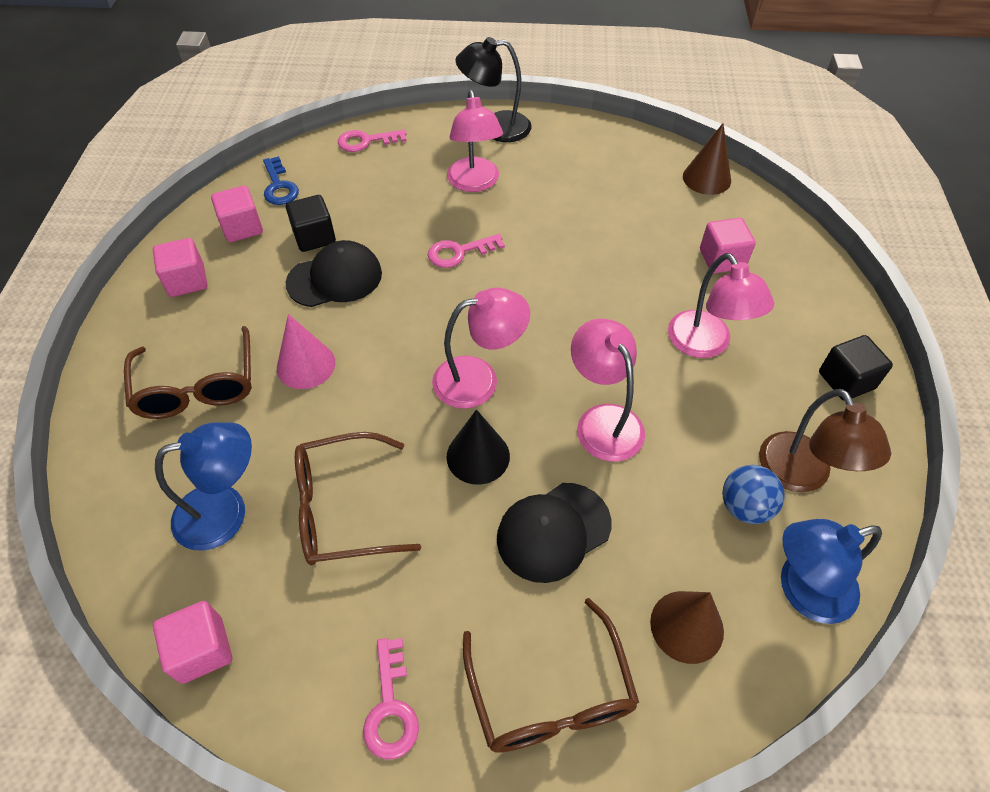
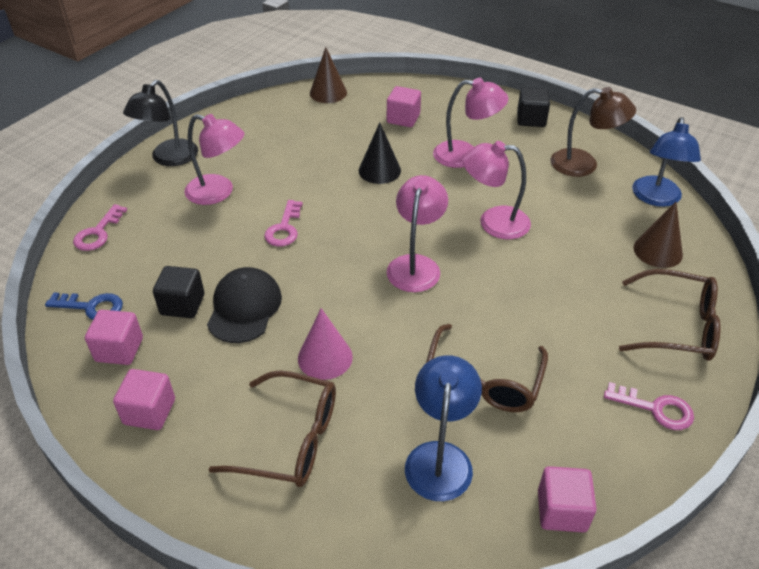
camera: 60 degrees left, 10 degrees down
black cone [446,409,510,485] -> black cone moved to [359,122,401,184]
black cap [497,483,611,583] -> none
blue ball [722,465,785,524] -> none

